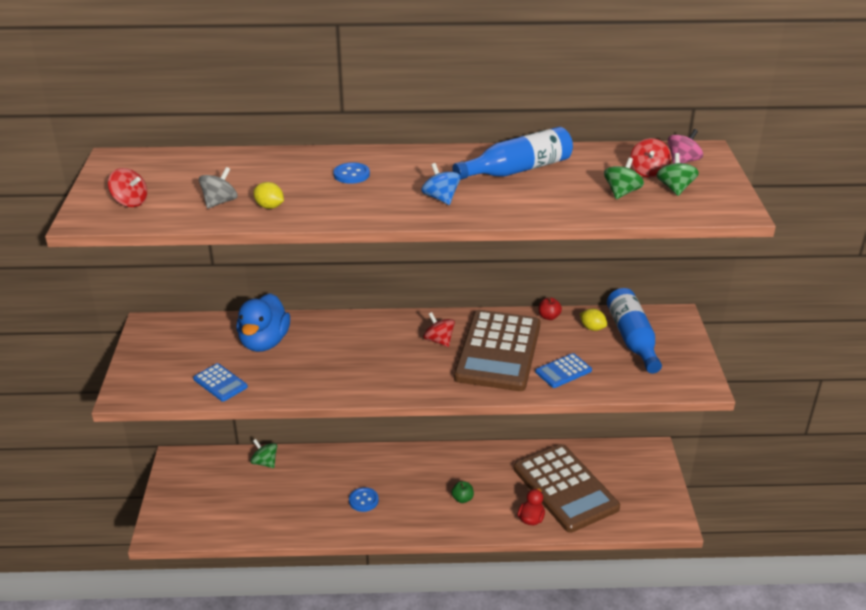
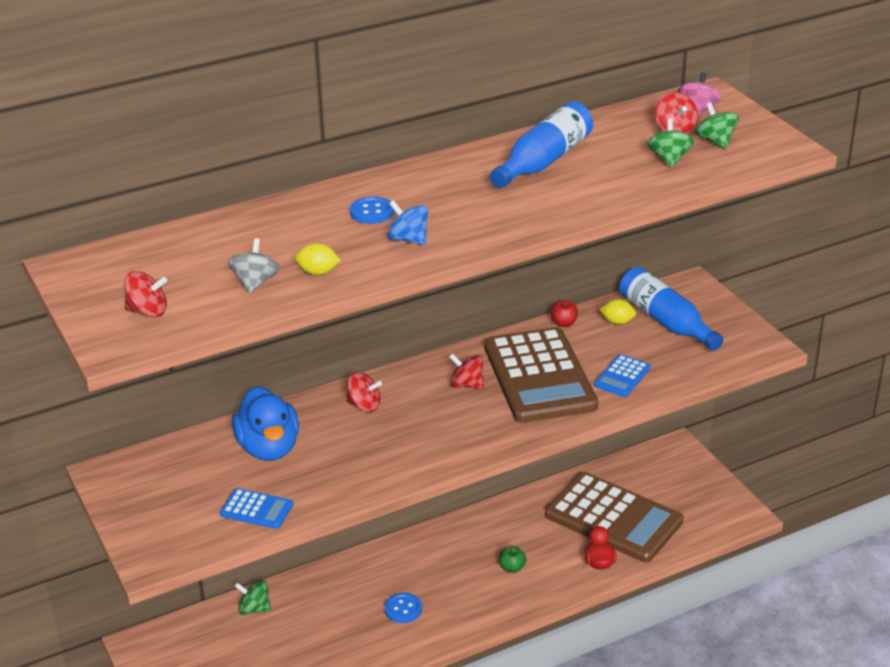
camera: 25 degrees left, 0 degrees up
blue spinning top [421,163,461,205] -> blue spinning top moved to [388,200,428,245]
none -> red spinning top [346,372,382,412]

